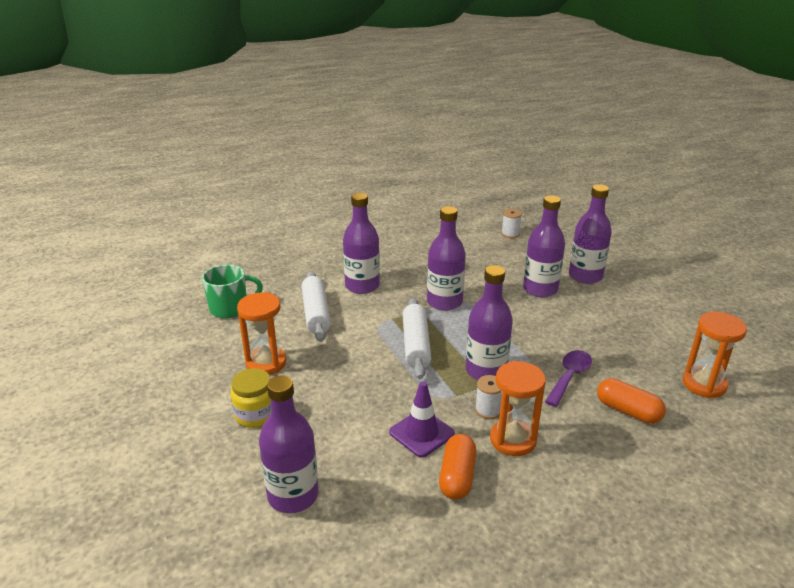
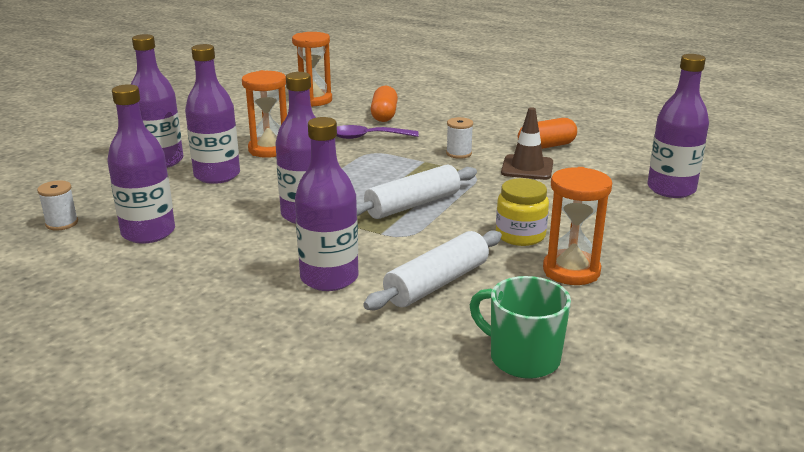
camera: 125 degrees left, 5 degrees down
yellow jar [230,368,271,428] -> yellow jar moved to [496,178,549,246]
purple traffic cone [389,381,455,457] -> brown traffic cone [501,107,553,180]
purple bottle [466,265,513,380] -> purple bottle moved to [107,84,175,244]
orange hourglass [490,361,546,456] -> orange hourglass moved to [242,70,287,158]

